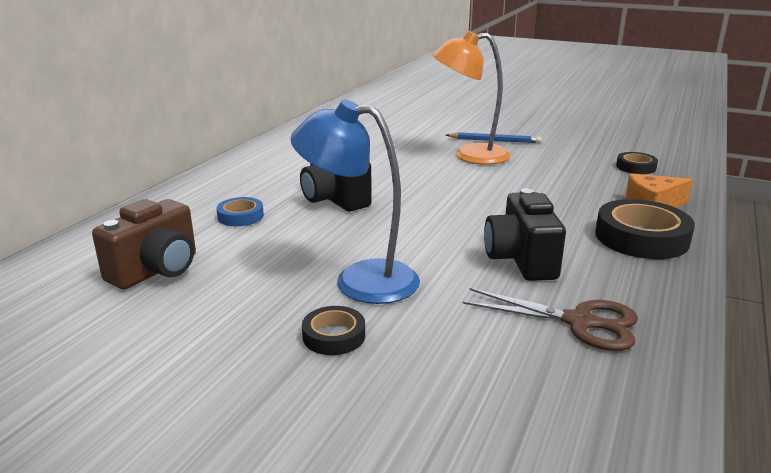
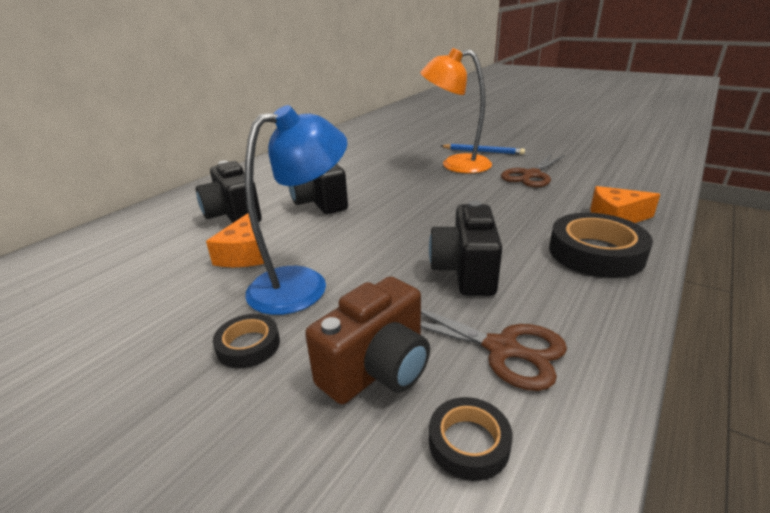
camera: 10 degrees right, 5 degrees up
brown camera [92,199,196,289] -> brown camera moved to [305,276,430,404]
blue tape [216,197,264,226] -> black camera [196,160,262,223]
blue lamp [290,100,420,304] -> blue lamp turned 120 degrees clockwise [245,105,347,315]
black tape [616,152,658,174] -> black tape moved to [429,397,513,481]
none -> orange cheese [206,213,264,267]
none -> brown scissors [501,154,565,188]

